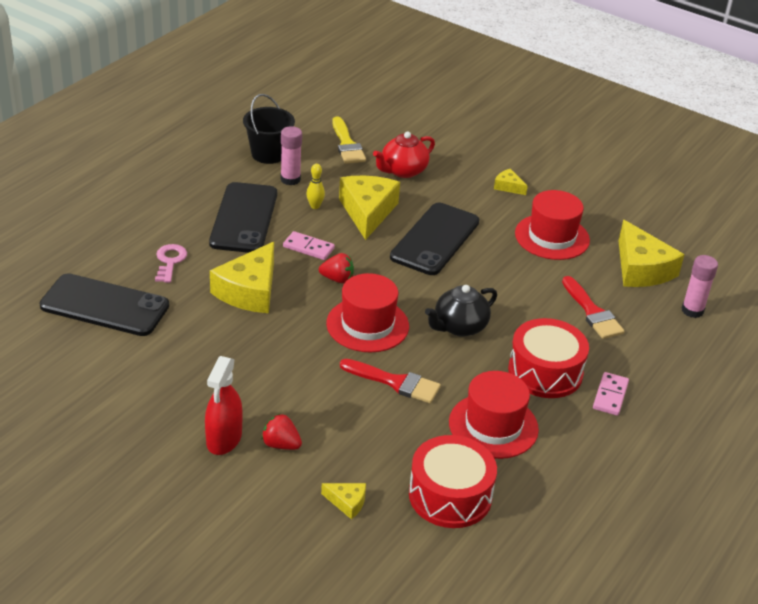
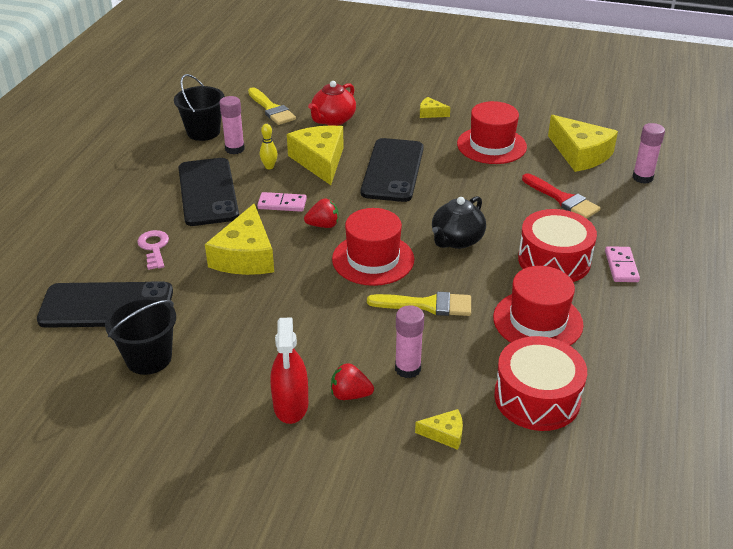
camera: 15 degrees left, 0 degrees up
red brush [340,359,441,403] -> yellow brush [367,292,471,316]
none -> black bucket [105,297,176,375]
none -> pink glue stick [395,305,424,378]

